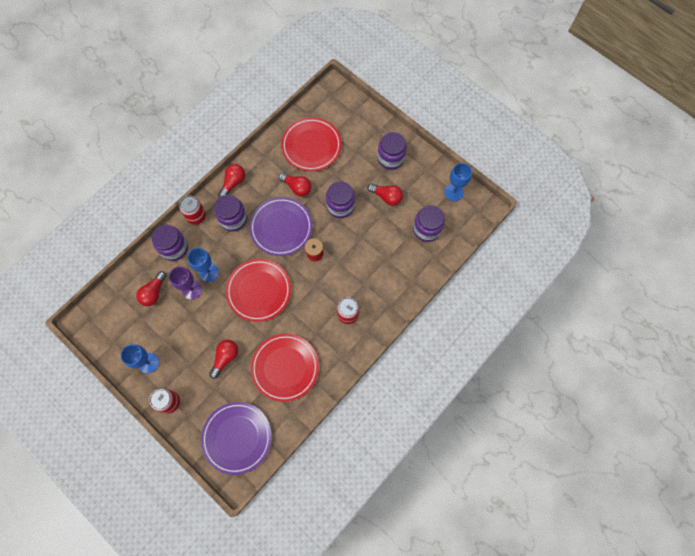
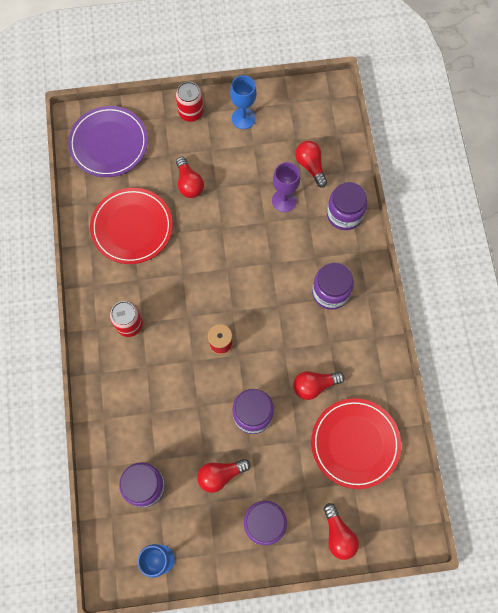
camera: 130 degrees right, 0 degrees up
red can [179,196,206,225] -> none
blue goblet [187,248,219,282] -> none
red light bulb [218,164,245,197] -> red light bulb moved to [324,503,359,560]
red plate [226,259,291,322] -> none
purple plate [249,197,313,256] -> none

